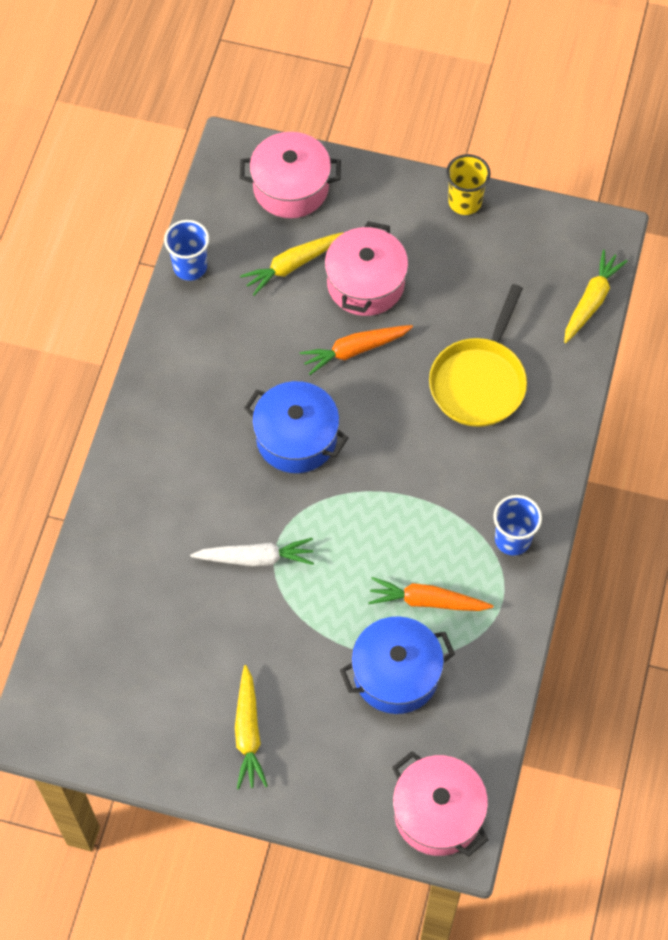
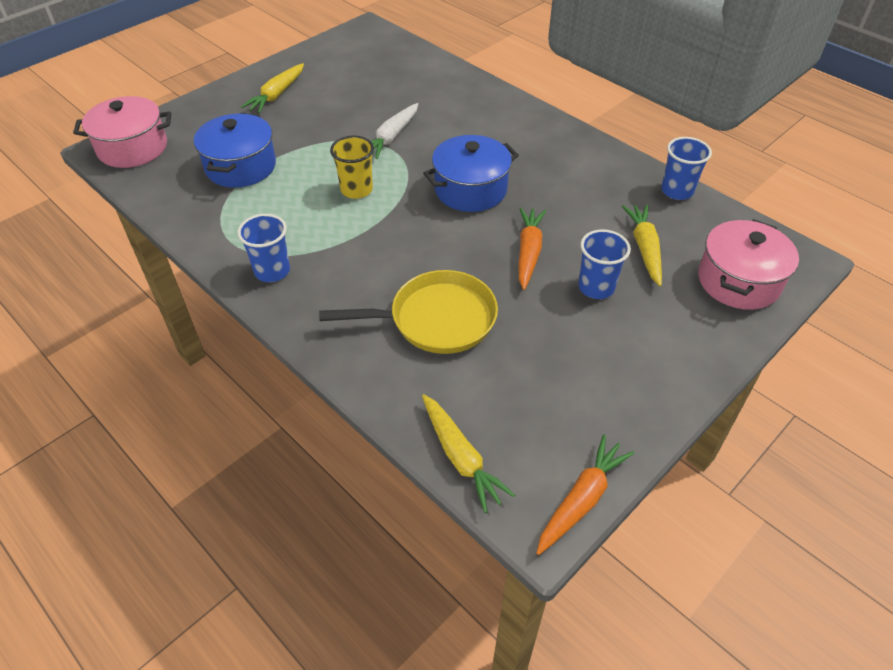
camera: 120 degrees right, 15 degrees down
yellow carrot [235,665,268,789] -> yellow carrot turned 90 degrees counterclockwise [241,63,304,113]
pink pot [325,221,408,316] -> blue cup [578,229,631,299]
orange carrot [368,577,493,611] -> orange carrot moved to [536,435,634,555]
yellow pan [429,284,527,427] -> yellow pan turned 120 degrees clockwise [319,270,498,354]
yellow cup [446,154,491,215] -> yellow cup moved to [330,136,374,199]

